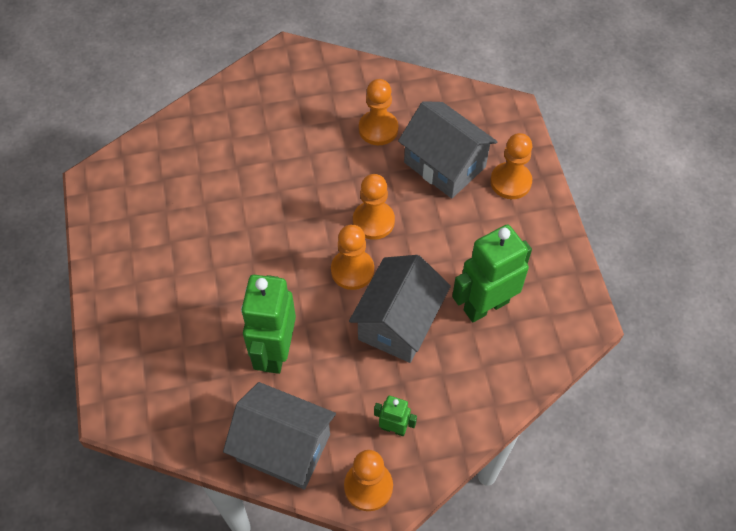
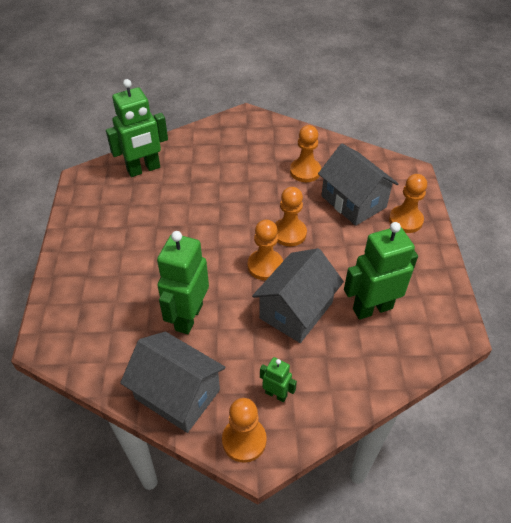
camera: 10 degrees right, 10 degrees down
none -> green robot [106,79,168,177]

